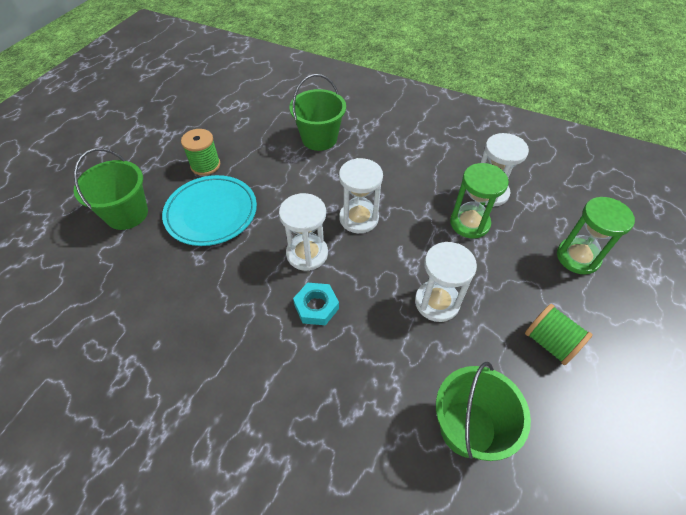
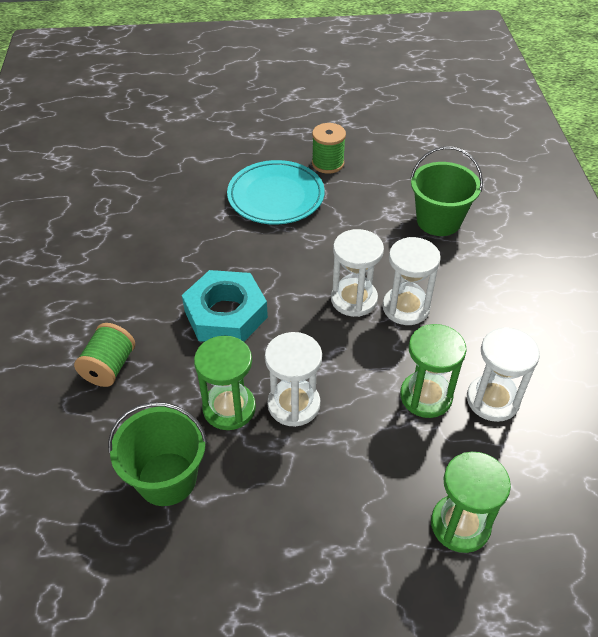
camera: 60 degrees right, 5 degrees down
green bucket [74,148,148,230] -> none
white hourglass [279,193,328,271] -> white hourglass moved to [383,237,441,325]
turquoise nut [293,283,339,325] -> turquoise nut [182,270,268,342], size x1.76
green spool [525,304,593,365] -> green spool moved to [74,323,135,387]
none -> green hourglass [194,336,256,430]

